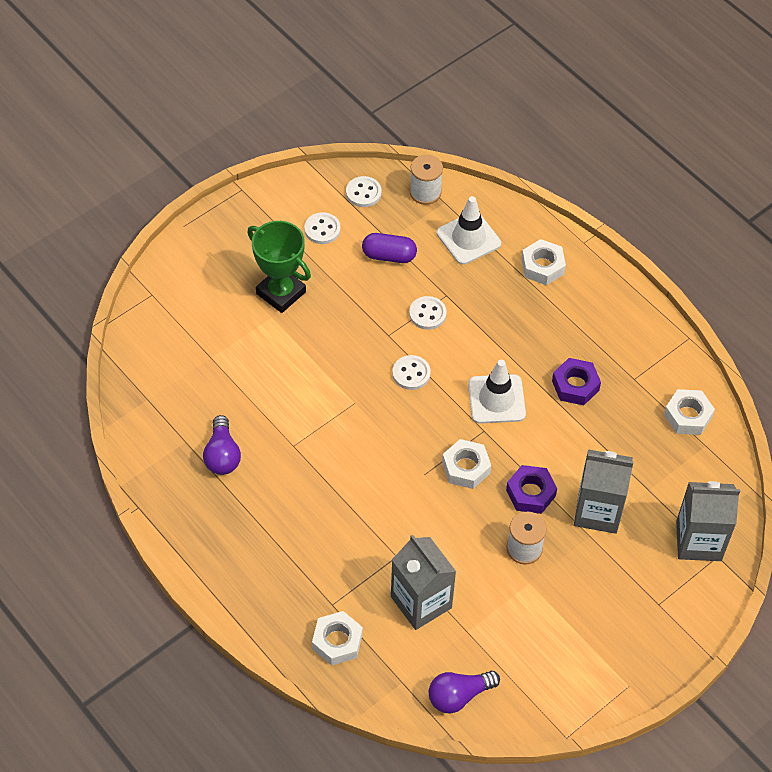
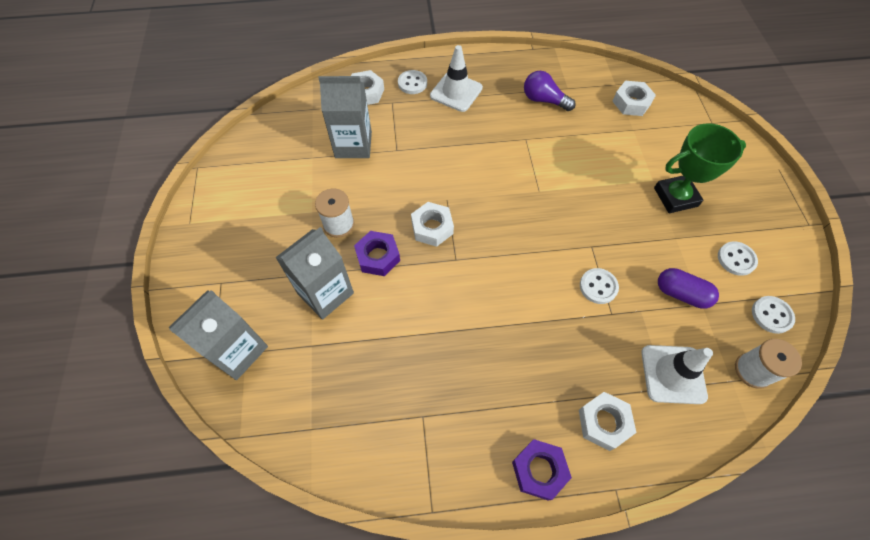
camera: 125 degrees right, 5 degrees up
purple capsule [362,233,417,263] -> purple capsule turned 75 degrees clockwise [658,268,719,309]
white button [392,355,431,390] -> white button moved to [398,70,427,94]
purple light bulb [429,671,500,713] -> none
white traffic cone [468,360,526,424] -> white traffic cone moved to [430,45,483,112]
purple nut [552,358,601,405] -> purple nut moved to [512,439,572,501]
white nut [664,389,715,435] -> white nut moved to [612,81,656,116]

